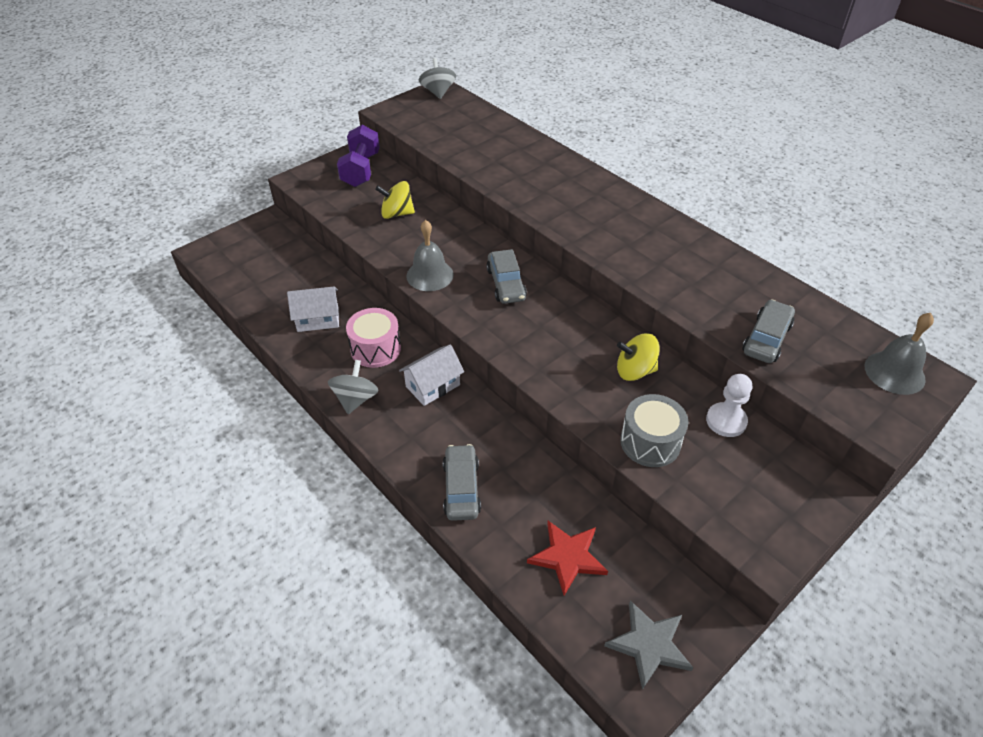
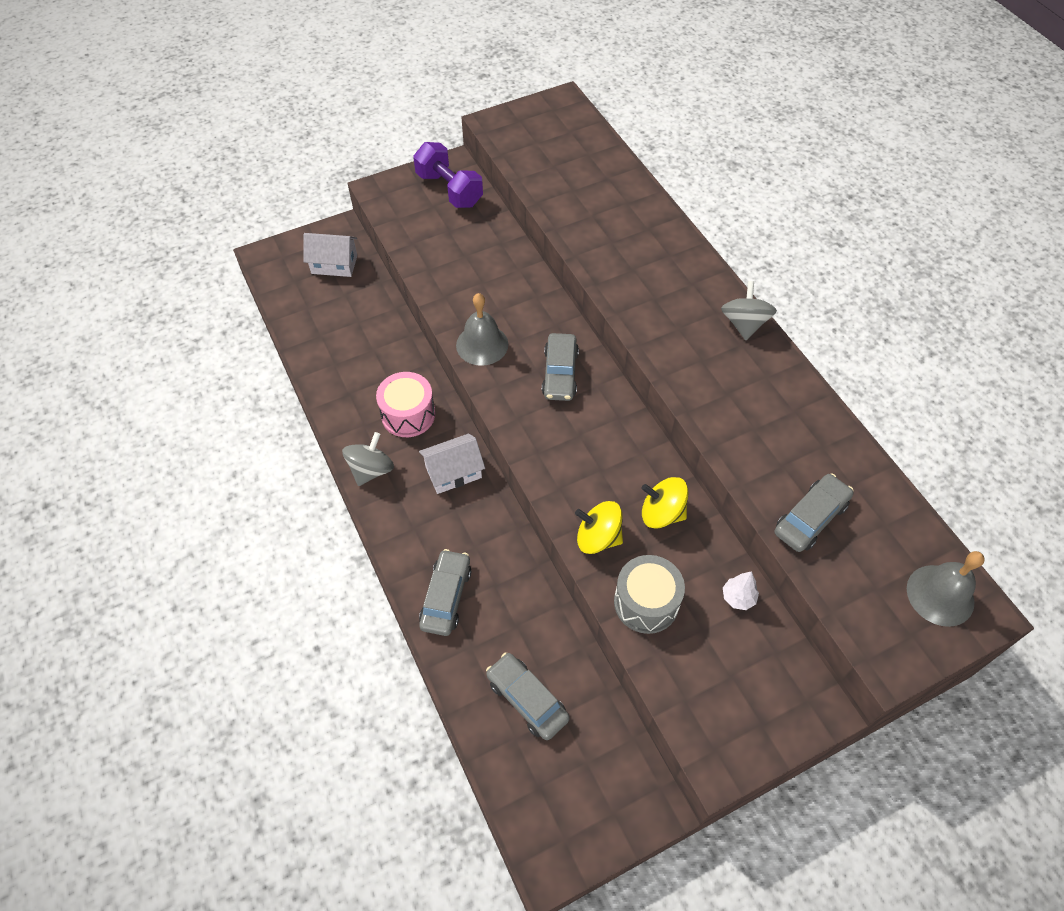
camera: 15 degrees right, 10 degrees up
white house [287,286,339,332] -> white house moved to [303,233,357,277]
purple dumbbell [337,125,380,187] -> purple dumbbell turned 60 degrees counterclockwise [413,142,483,208]
yellow spinning top [375,181,415,219] -> yellow spinning top moved to [575,501,623,554]
grey spinning top [419,58,456,99] -> grey spinning top moved to [721,281,777,340]
red star [527,521,608,596] -> grey car [486,652,570,740]
grey star [604,601,693,690] -> none
white pawn [706,374,752,437] -> white tree [723,571,759,610]

